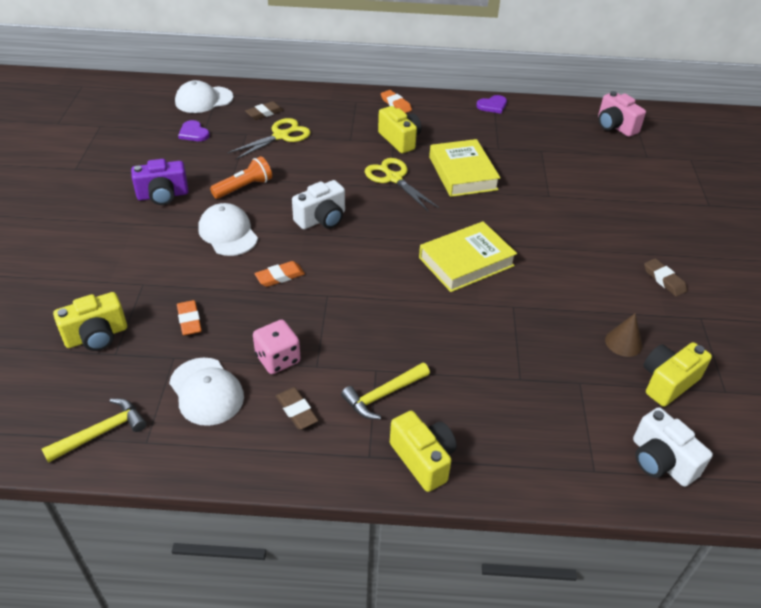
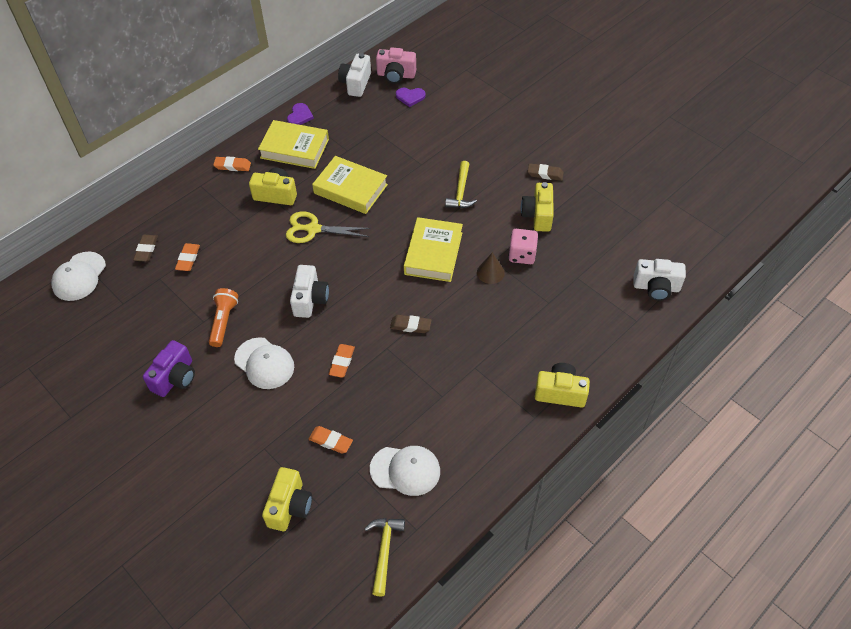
camera: 45 degrees left, 10 degrees up
purple heart [178,120,210,141] -> purple heart moved to [396,88,426,107]
white cap [198,203,258,256] -> white cap turned 150 degrees counterclockwise [234,337,294,389]
yellow scissors [227,118,311,160] -> orange eraser [175,243,200,271]
pink dice [253,319,300,374] -> pink dice moved to [508,229,538,264]
brown eraser [276,387,318,430] -> brown eraser moved to [390,315,431,333]
yellow hammer [341,362,430,419] -> yellow hammer moved to [445,161,477,208]
brown cone [605,313,642,357] -> brown cone moved to [477,252,505,284]
yellow camera [643,342,712,407] -> yellow camera moved to [521,182,554,232]
none -> yellow book [258,120,329,169]
none -> white camera [338,53,371,97]

